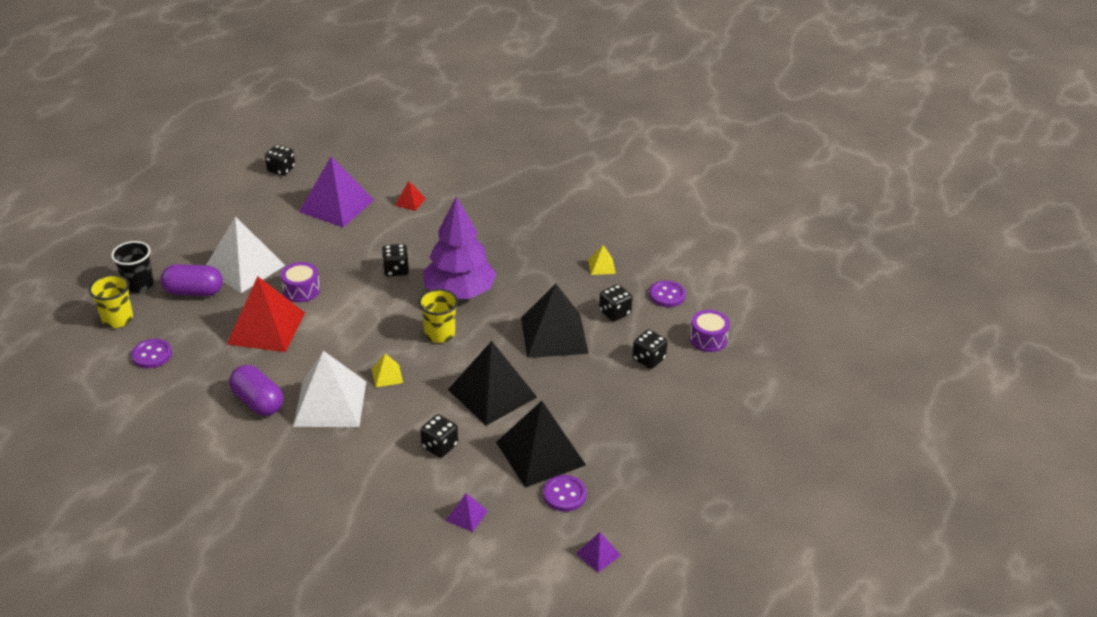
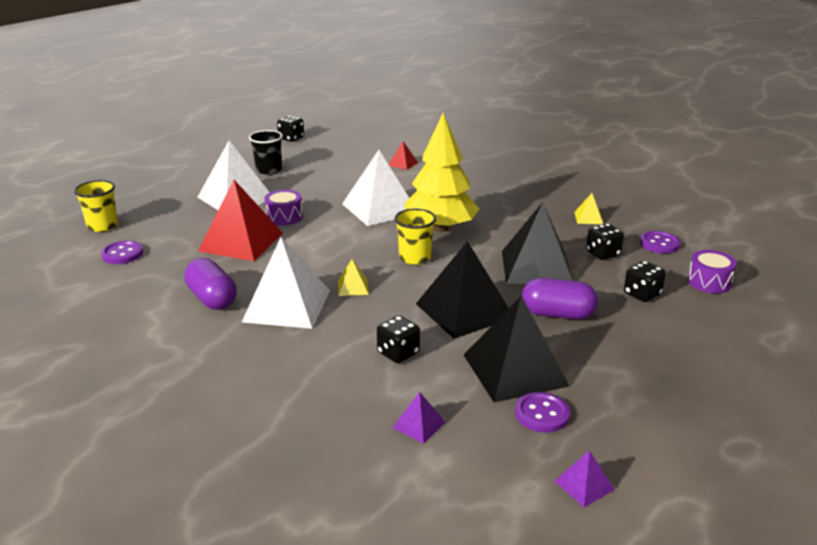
camera: 10 degrees right, 10 degrees down
black cup [111,241,154,293] -> black cup moved to [249,130,283,175]
purple capsule [160,264,223,296] -> purple capsule moved to [522,278,598,320]
purple pyramid [299,156,374,228] -> none
black dice [382,244,409,277] -> white pyramid [342,150,409,226]
purple tree [423,196,497,299] -> yellow tree [405,113,479,232]

